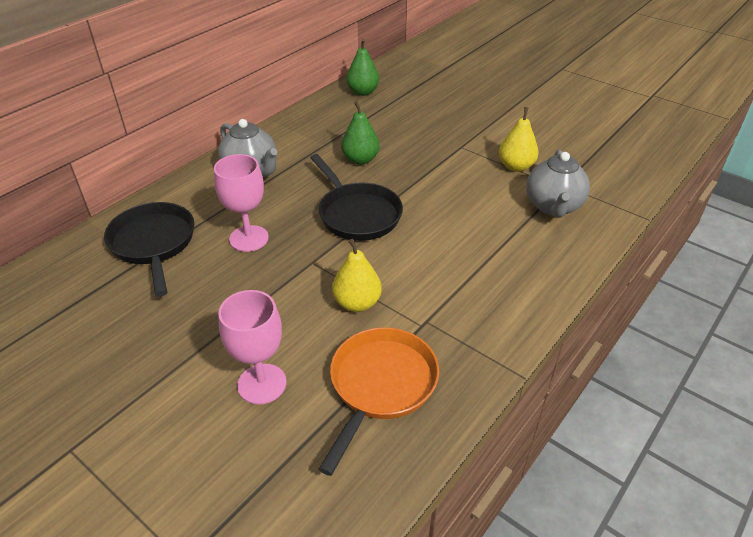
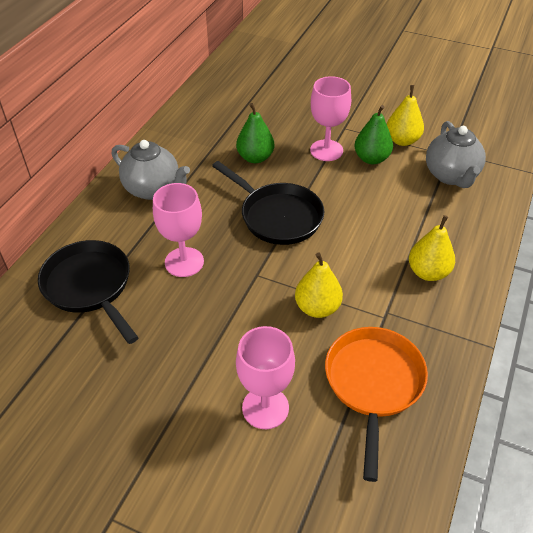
camera: 15 degrees left, 5 degrees up
green pear [346,39,379,96] -> green pear moved to [354,105,393,164]
none -> pink goblet [310,76,351,161]
none -> yellow pear [409,215,455,281]

